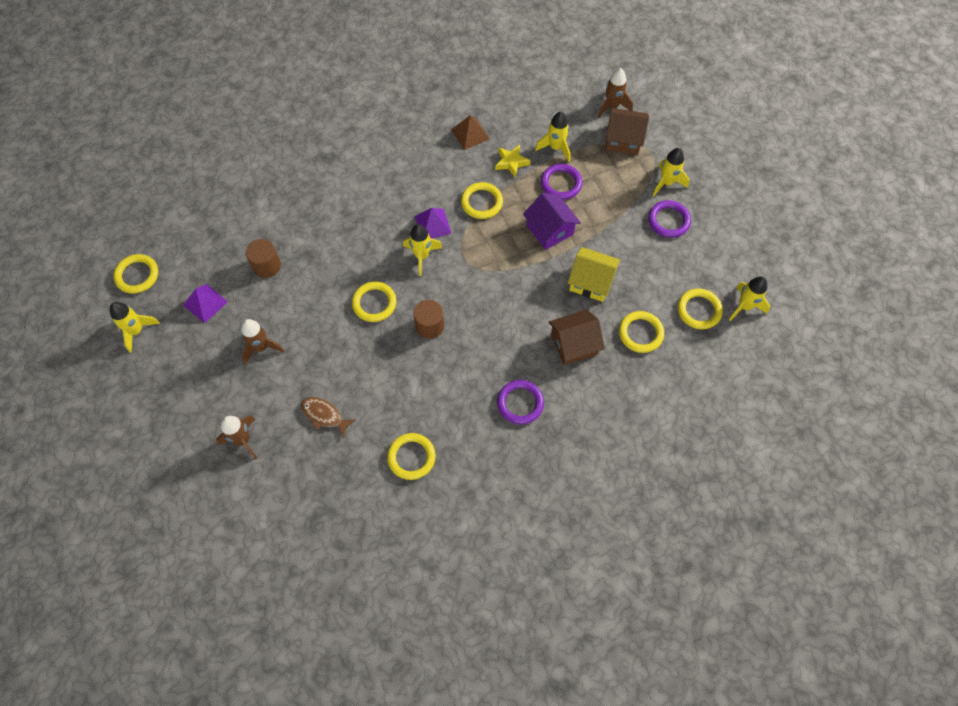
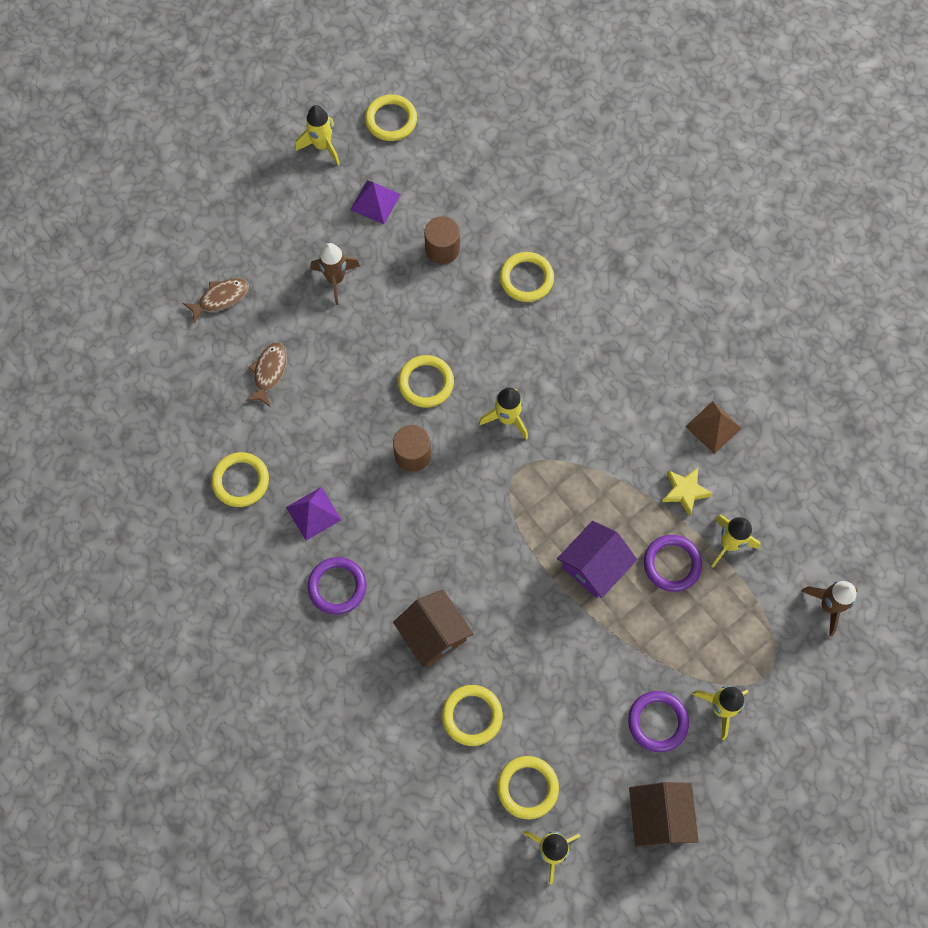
camera: 75 degrees right, 5 degrees up
brown rocket [216,415,257,459] -> brown fish [183,278,249,324]
purple pyramid [415,208,452,239] -> purple pyramid moved to [286,487,341,541]
yellow ring [461,182,503,219] -> yellow ring moved to [500,252,554,302]
yellow house [568,247,620,302] -> none
brown house [605,108,649,155] -> brown house moved to [629,782,699,847]

